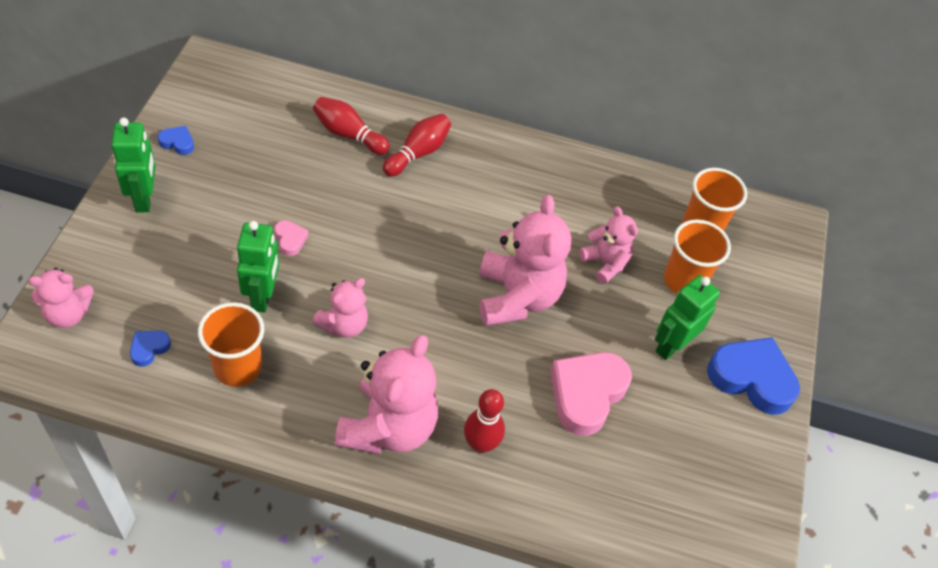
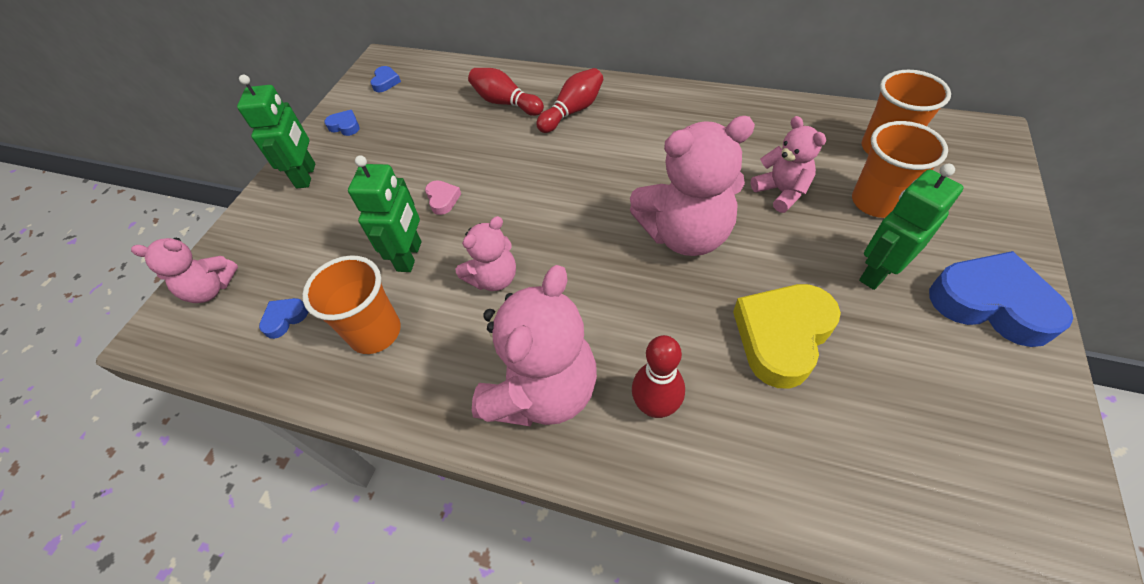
camera: 15 degrees right, 0 degrees up
pink teddy bear [479,195,572,326] -> pink teddy bear turned 75 degrees clockwise [630,116,755,256]
pink heart [550,352,632,436] -> yellow heart [733,284,841,389]
none -> blue heart [370,66,401,92]

